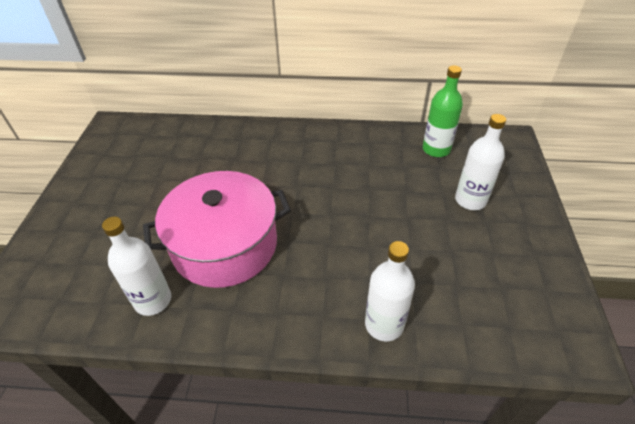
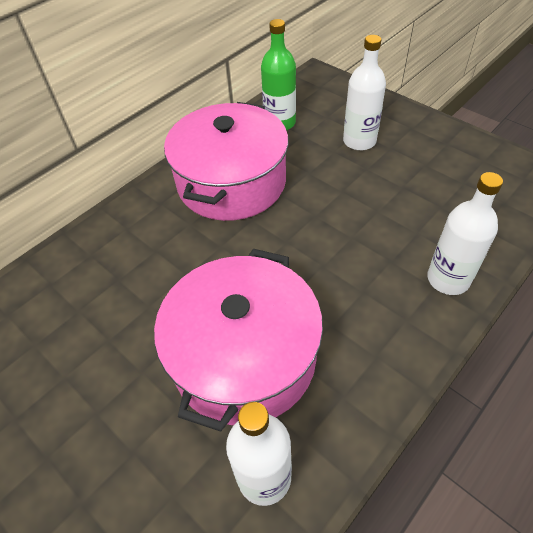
camera: 50 degrees left, 5 degrees up
none -> pink pot [164,102,289,221]

